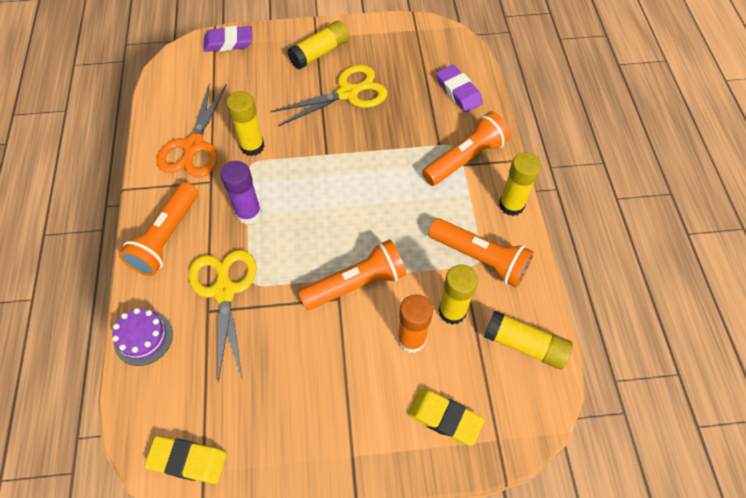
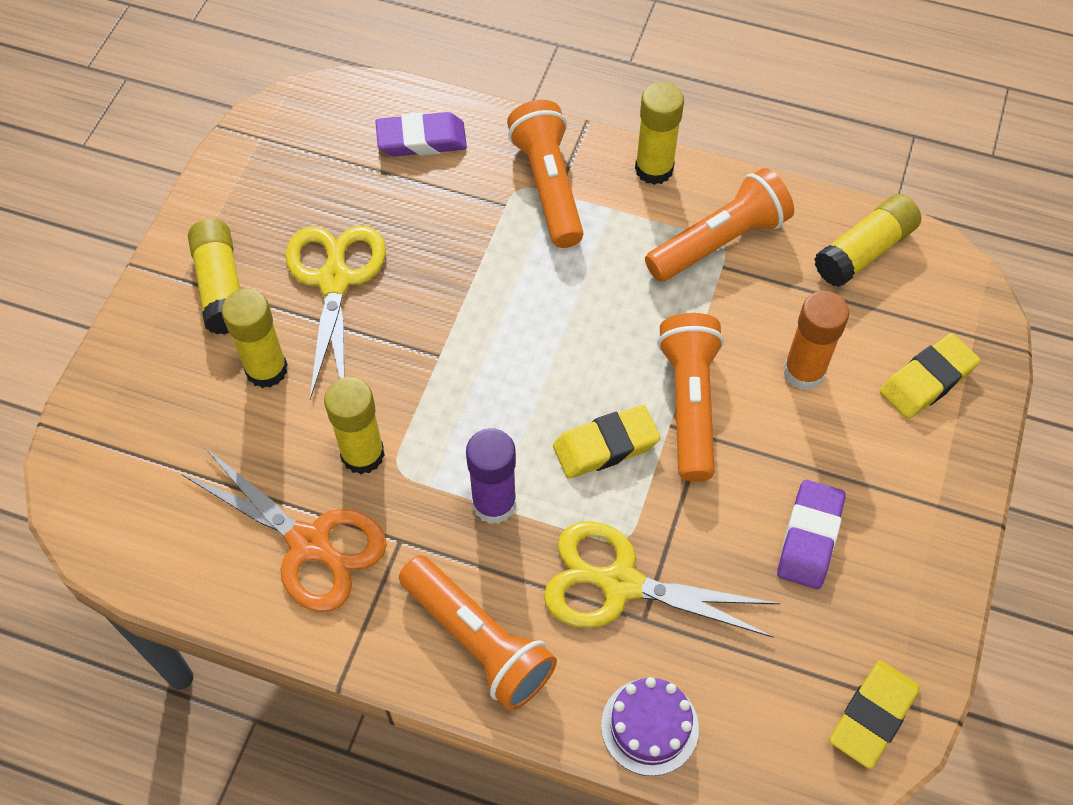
camera: 65 degrees left, 0 degrees up
purple eraser [203,26,252,52] -> purple eraser moved to [777,480,846,589]
yellow glue stick [438,264,478,325] -> yellow glue stick moved to [222,289,288,388]
none -> yellow eraser [553,405,660,479]

